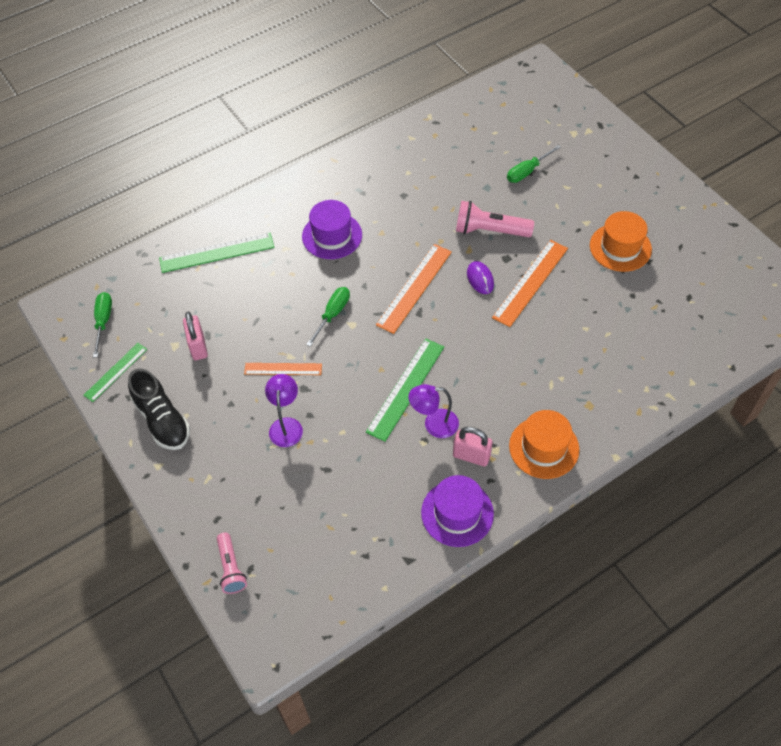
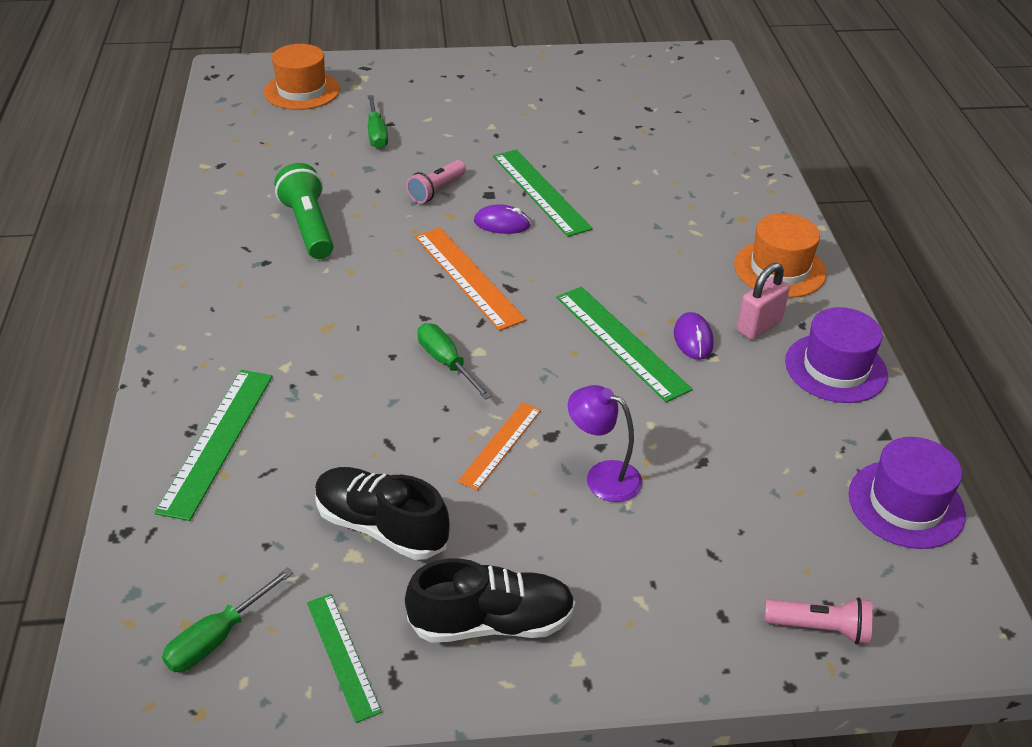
camera: 65 degrees left, 15 degrees down
green screwdriver [93,292,112,358] -> green screwdriver turned 75 degrees counterclockwise [162,567,294,672]
pink padlock [183,312,208,360] -> black shoe [315,467,450,560]
purple hat [302,200,362,259] -> purple hat moved to [848,437,966,549]
purple lamp [408,384,459,438] -> purple mouse [674,312,714,360]
pink flashlight [456,201,534,237] -> pink flashlight [406,160,466,203], size x0.65
orange ruler [492,240,568,327] -> green ruler [493,150,593,237]
orange hat [590,211,652,272] -> orange hat moved to [264,44,340,110]
none -> green flashlight [275,163,334,259]

